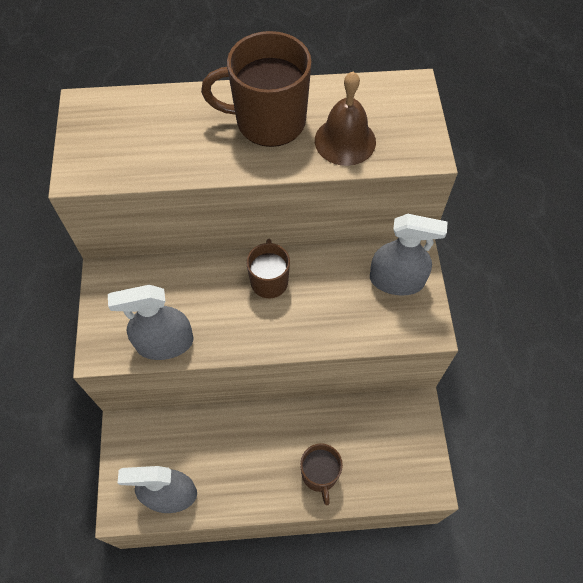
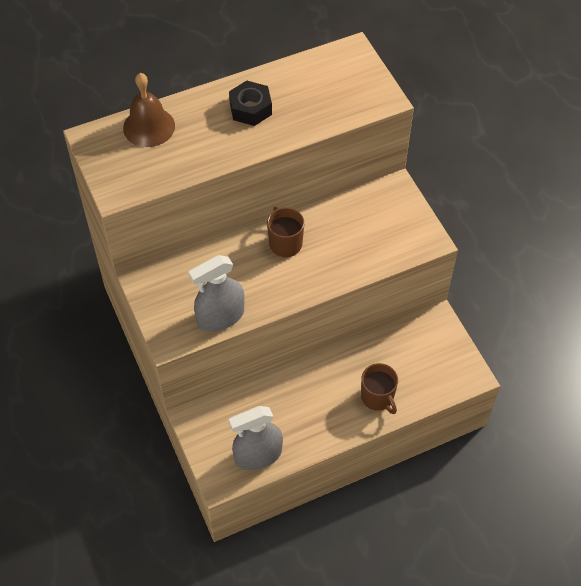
camera: 20 degrees left, 5 degrees down
brown mug [201,31,312,147] -> black nut [229,80,272,126]
brown bell [315,72,376,166] -> brown bell moved to [123,73,175,147]
grey spray bottle [370,214,448,296] -> none

